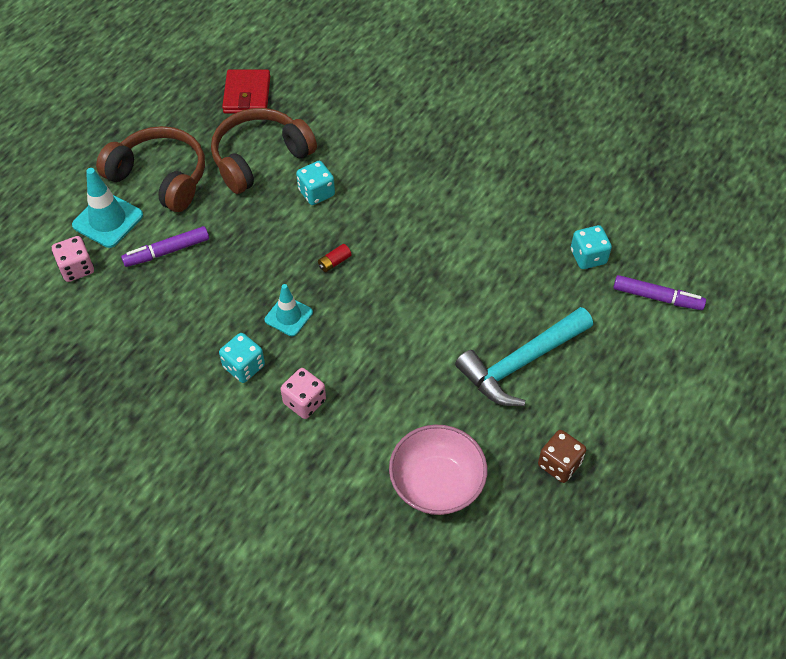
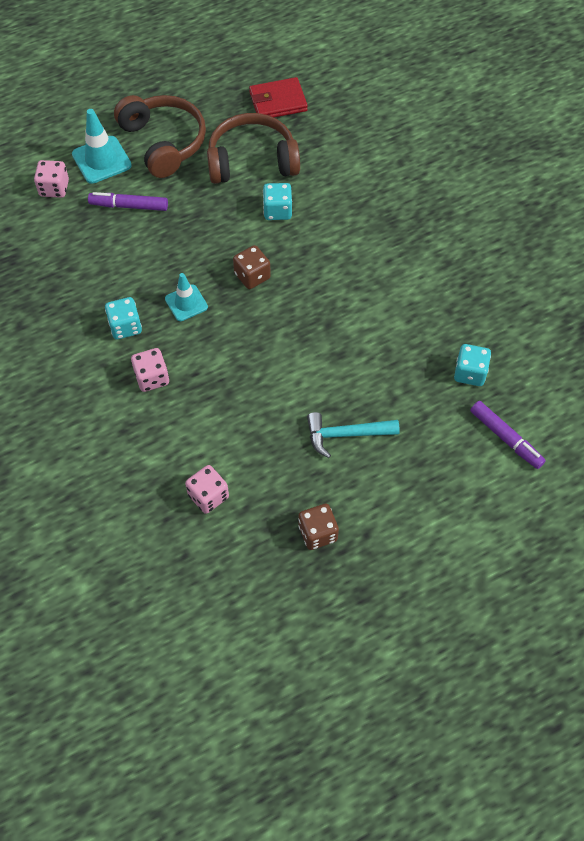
camera: 30 degrees right, 5 degrees up
red wallet [222,69,270,114] -> red wallet turned 45 degrees clockwise [249,77,308,118]
red battery [318,244,351,272] -> brown dice [233,245,271,289]
pink bowl [389,425,487,515] -> pink dice [185,465,229,514]
turquoise hammer [455,307,593,406] -> turquoise hammer [307,412,400,458], size x0.66

